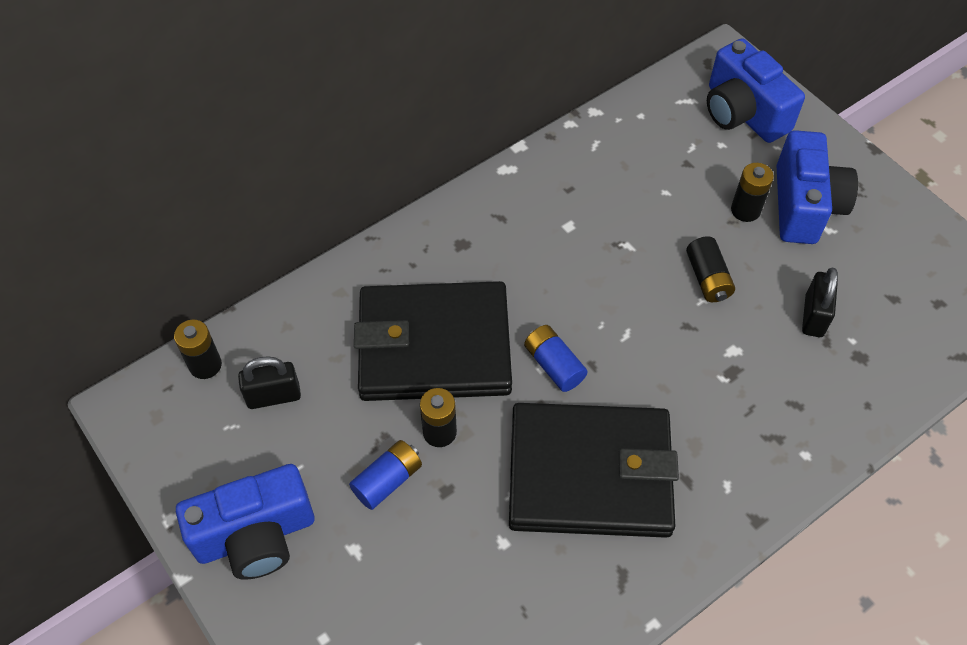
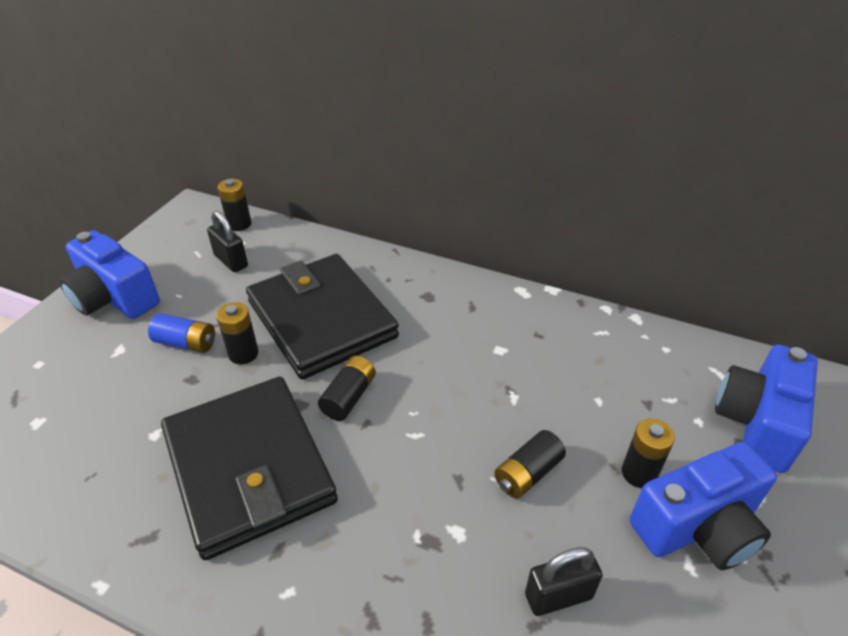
camera: 60 degrees right, 15 degrees down
blue battery [524,325,588,392] -> black battery [318,356,376,421]

